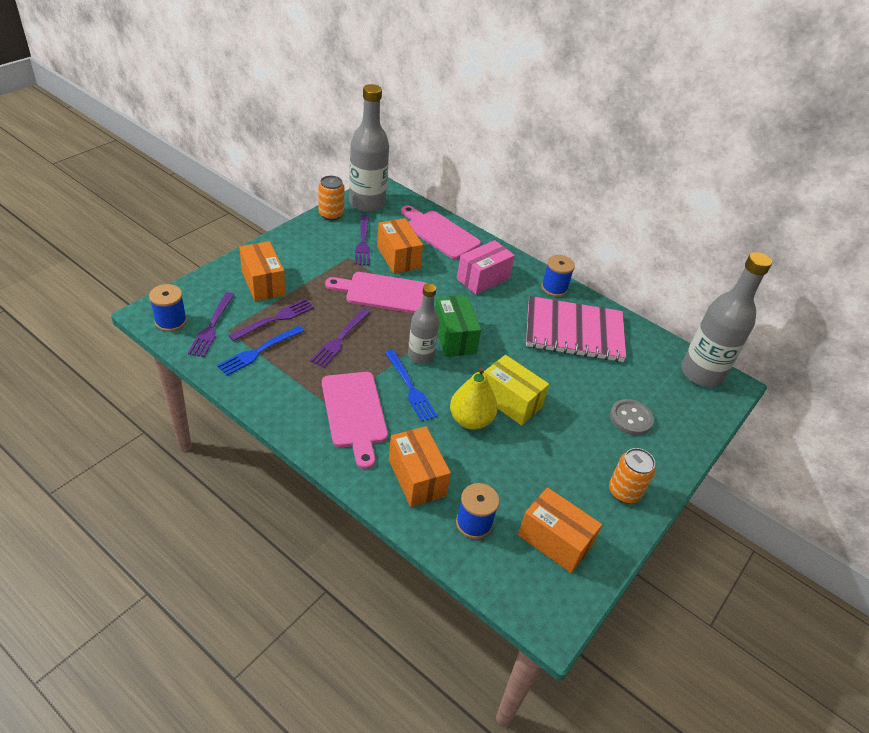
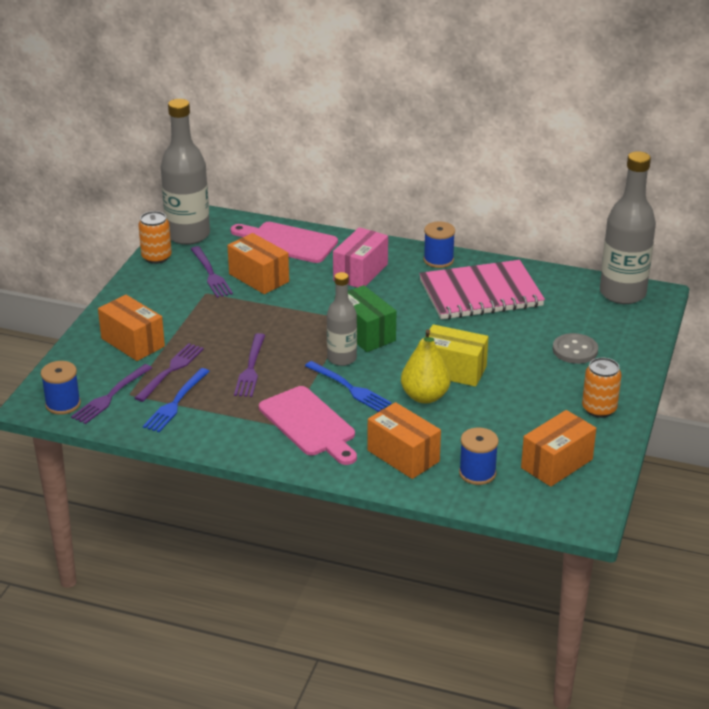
camera: 15 degrees left, 10 degrees down
purple fork [188,292,235,357] -> purple fork turned 45 degrees clockwise [71,364,152,424]
pink cutting board [325,272,427,313] -> none
orange box [518,487,602,573] -> orange box turned 60 degrees counterclockwise [521,410,596,487]

